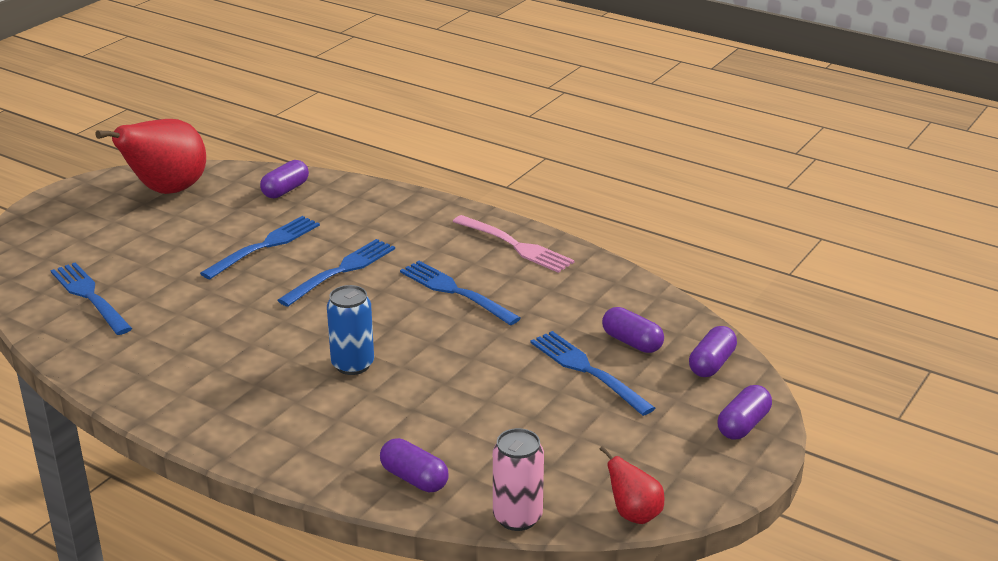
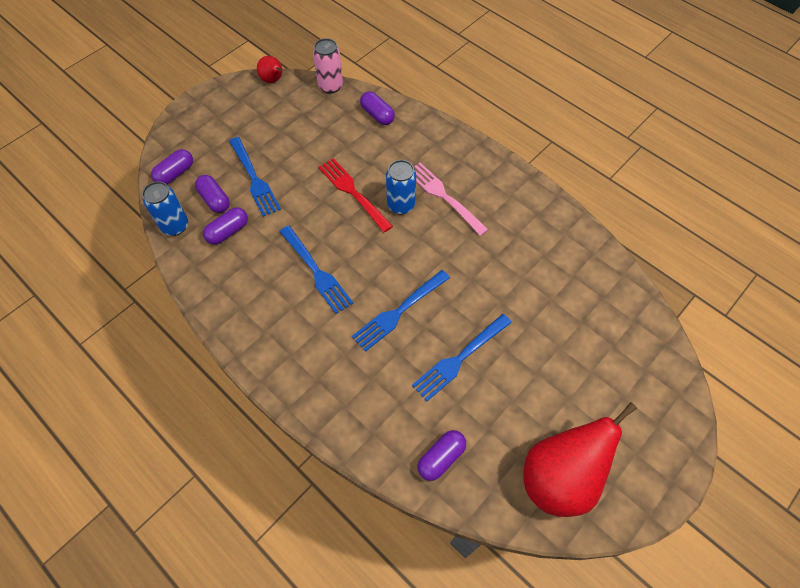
camera: 170 degrees left, 30 degrees up
blue fork [51,262,132,335] -> none
pink fork [453,215,575,273] -> pink fork moved to [414,163,489,236]
purple capsule [717,385,772,440] -> purple capsule moved to [203,207,248,245]
none -> blue can [142,181,188,236]
none -> red fork [318,158,393,233]

